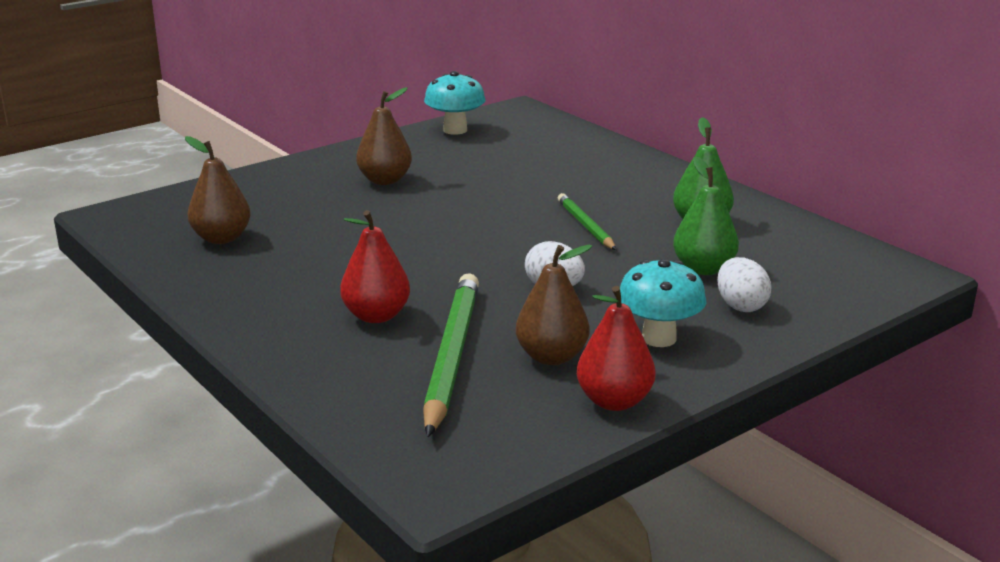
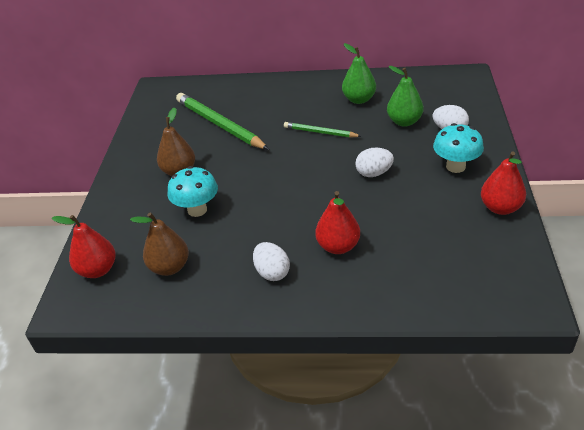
camera: 45 degrees left, 15 degrees up
green pencil [423,273,479,437] -> green pencil moved to [176,93,269,150]
turquoise mushroom [424,71,486,135] -> turquoise mushroom moved to [168,166,218,217]
brown pear [516,245,592,365] -> none
none -> red pear [52,215,116,278]
none -> white egg [253,242,290,281]

